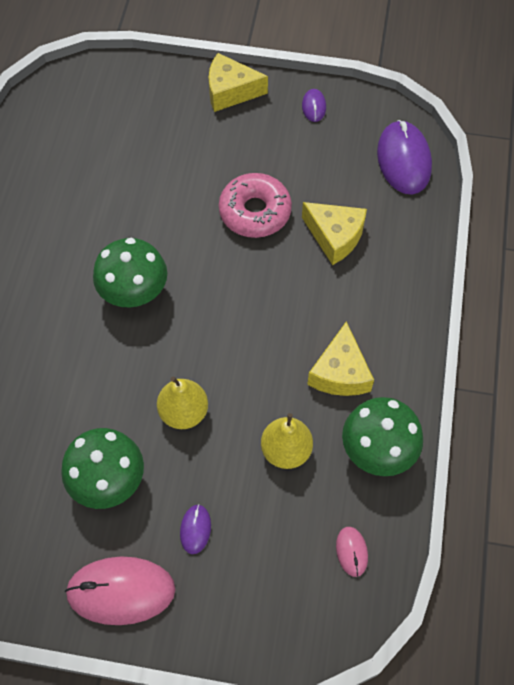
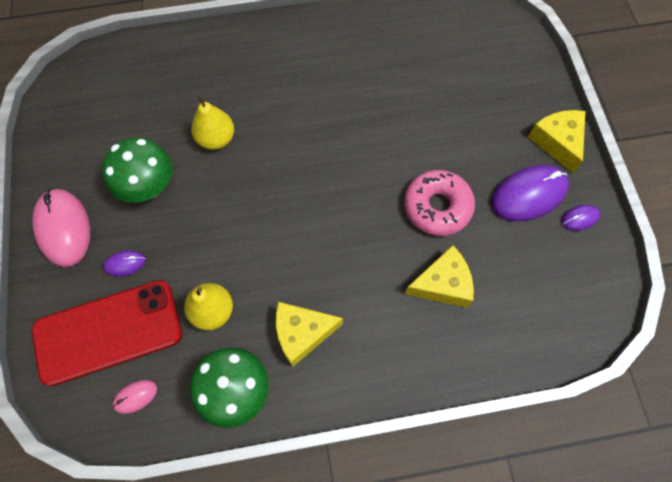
camera: 70 degrees right, 5 degrees up
green mushroom [93,238,167,308] -> none
yellow pear [157,377,208,429] -> yellow pear moved to [191,94,234,150]
yellow cheese [302,202,367,265] -> yellow cheese turned 120 degrees counterclockwise [405,245,474,308]
purple mouse [377,120,432,195] -> purple mouse moved to [491,165,569,221]
none -> red phone [32,280,182,386]

